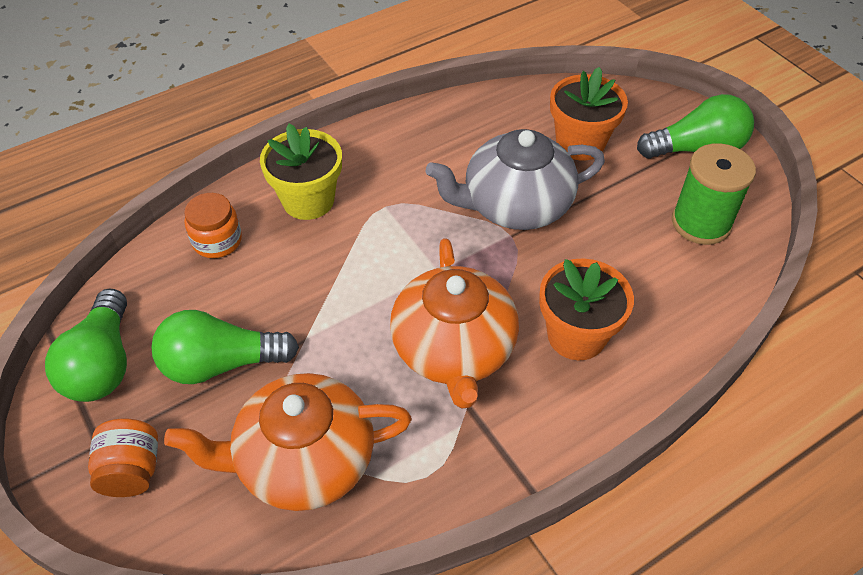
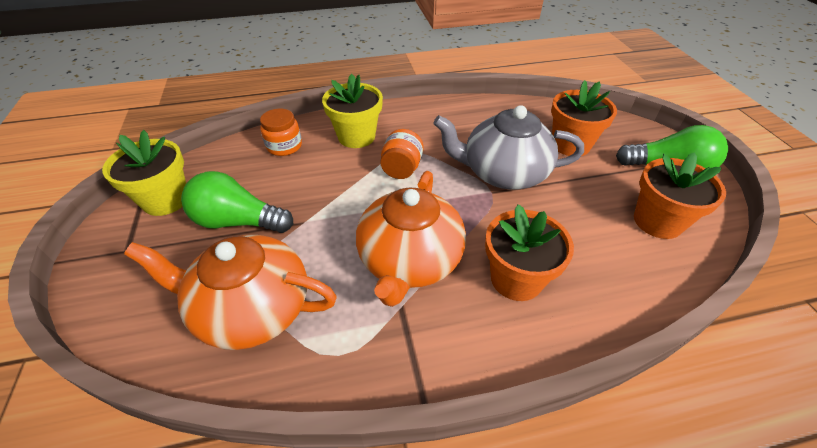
camera: 20 degrees right, 5 degrees down
green light bulb [45,288,127,402] -> yellow flower pot [102,130,186,216]
orange jar [88,419,158,497] -> orange jar moved to [380,129,424,179]
green spool [672,143,756,245] -> orange flower pot [634,152,726,239]

